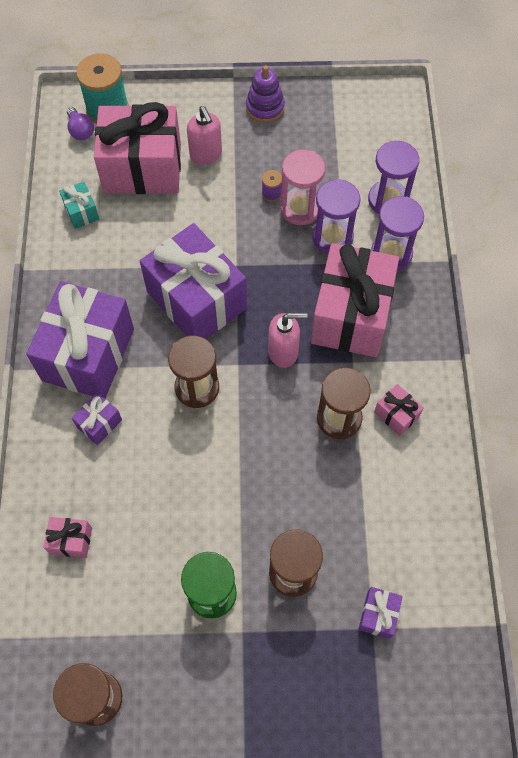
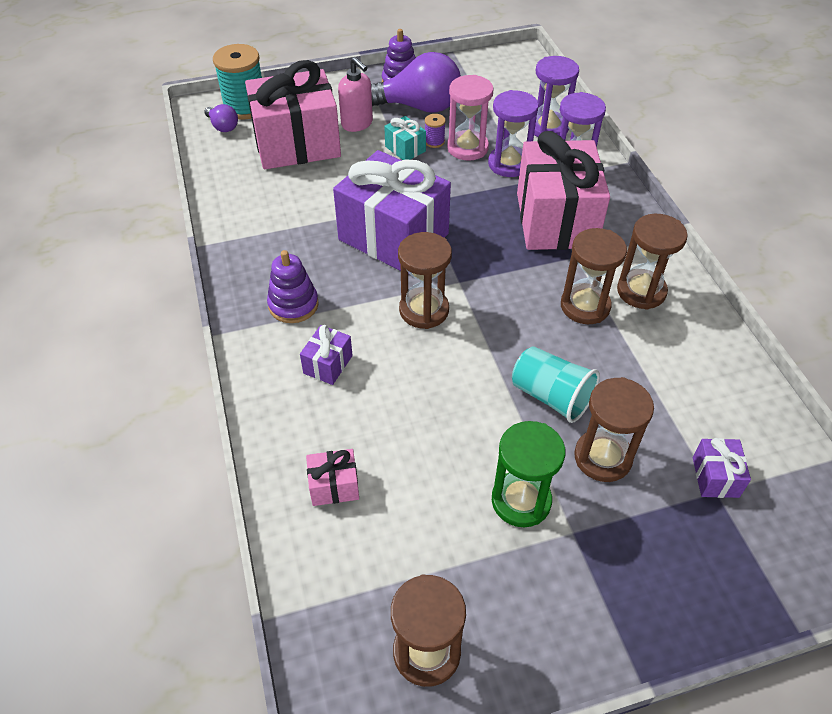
camera: 15 degrees left, 15 degrees down
purple gift [26,281,134,399] -> purple stacking toy [267,250,319,323]
turquoise gift [59,182,99,229] -> turquoise gift moved to [384,116,426,160]
pink soap dispenser [268,313,308,368] -> none
pink gift [374,384,424,436] -> brown hourglass [617,214,688,310]
none -> purple light bulb [371,52,461,113]
none -> turquoise cup [512,346,600,423]

